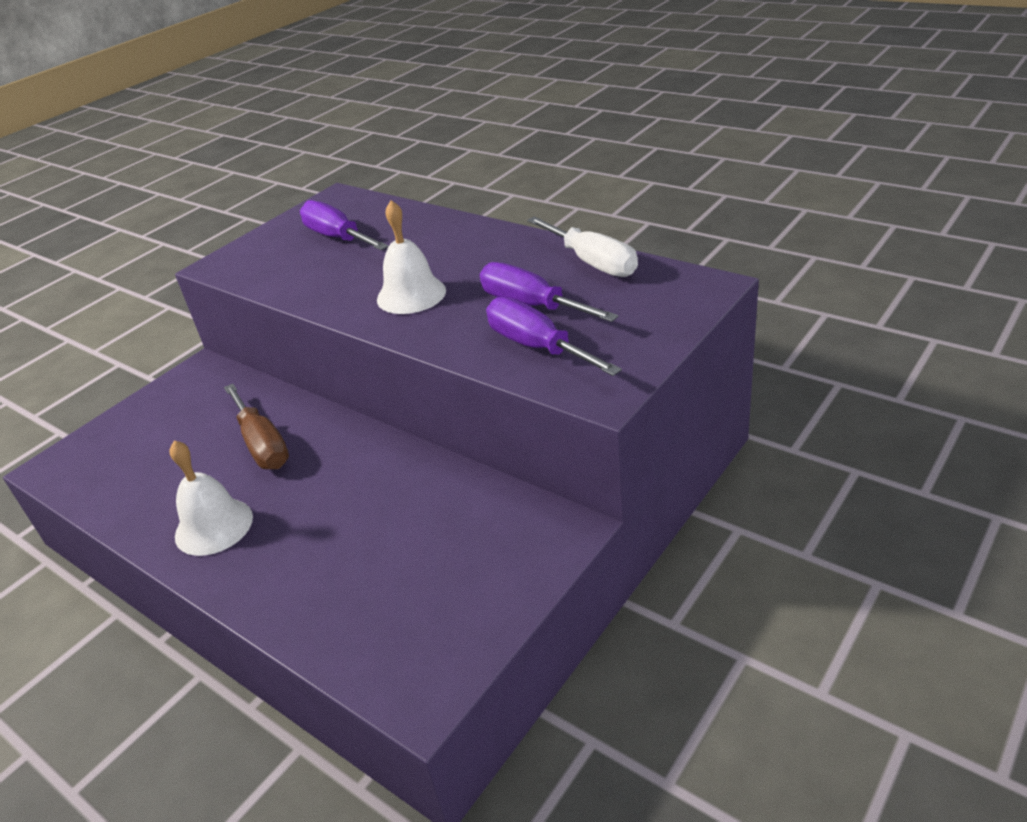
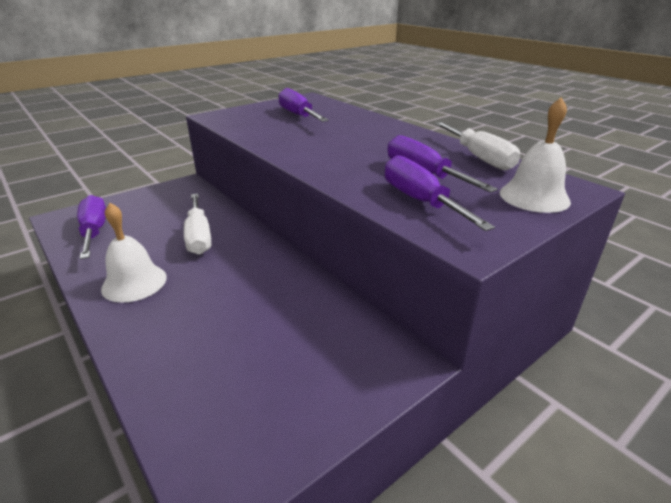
camera: 10 degrees right, 5 degrees down
brown screwdriver [224,384,289,469] -> white screwdriver [184,193,211,255]
white bell [377,200,446,314] -> white bell moved to [500,97,571,213]
none -> purple screwdriver [77,195,106,259]

